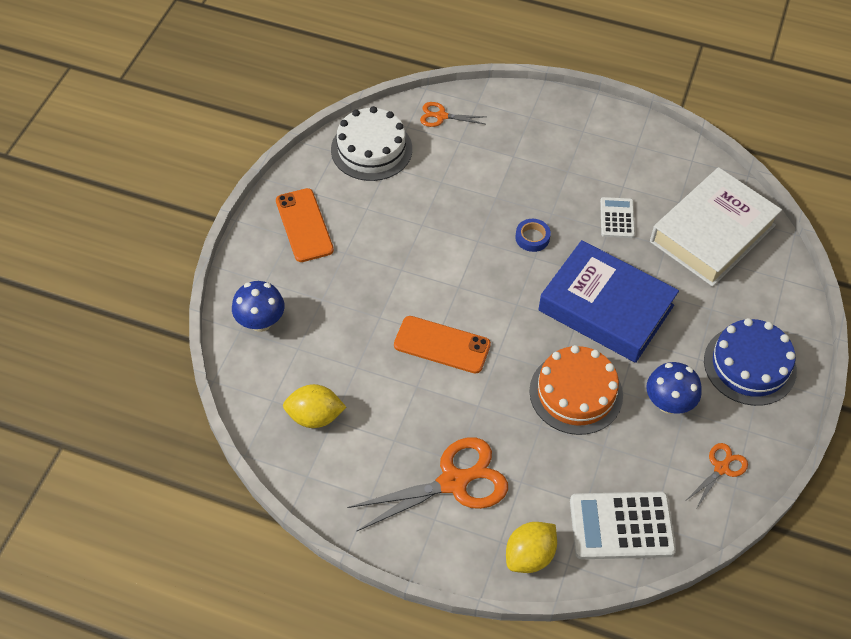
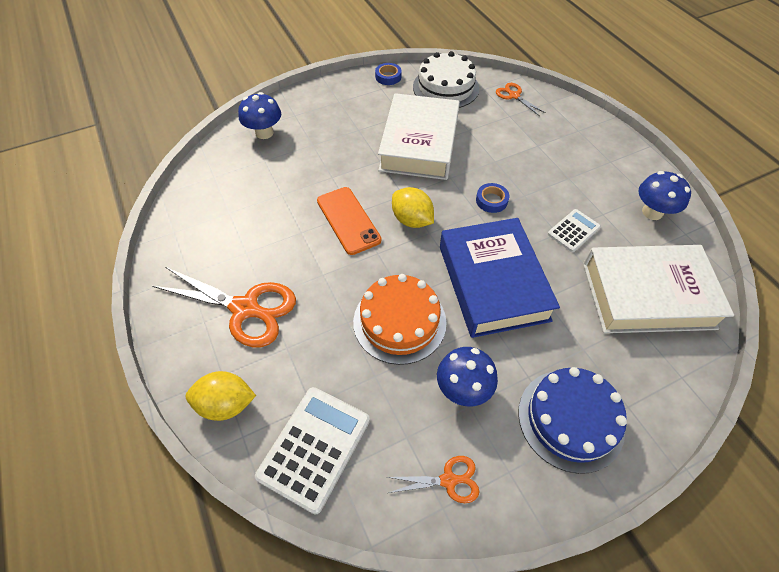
camera: 45 degrees right, 0 degrees up
orange phone [276,188,334,262] -> none
yellow lemon [283,384,346,428] -> yellow lemon moved to [392,187,434,228]
white calculator [570,492,676,559] -> white calculator turned 75 degrees clockwise [255,387,370,514]
none -> blue tape [375,63,402,85]
none -> white book [378,93,460,180]
none -> blue mushroom [638,171,691,220]

